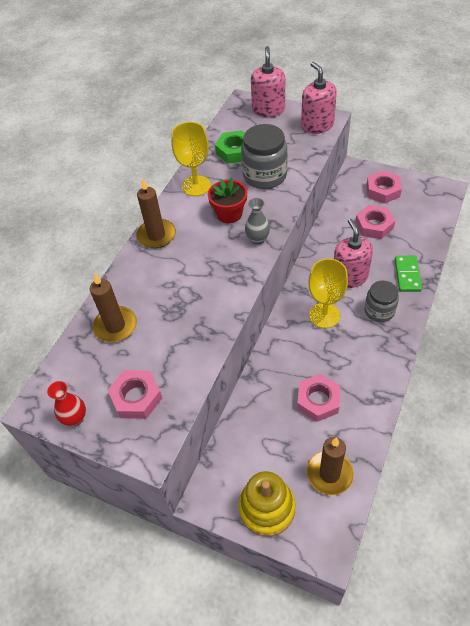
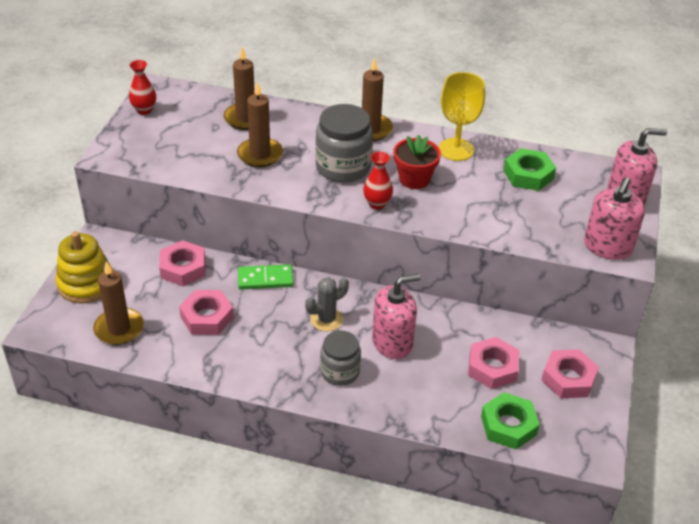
camera: 75 degrees right, 10 degrees down
pink nut [108,370,162,419] -> pink nut moved to [159,240,205,286]
grey jar [241,124,288,189] -> grey jar moved to [315,104,373,183]
grey vase [245,198,270,245] -> red vase [363,152,393,209]
pink soap dispenser [301,62,337,134] -> pink soap dispenser turned 150 degrees clockwise [584,177,645,260]
yellow goblet [308,259,348,328] -> grey cactus [305,277,349,331]
green domino [395,256,422,292] -> green domino moved to [238,264,294,290]
none -> brown candle [237,82,283,167]
none -> green nut [481,392,540,449]

